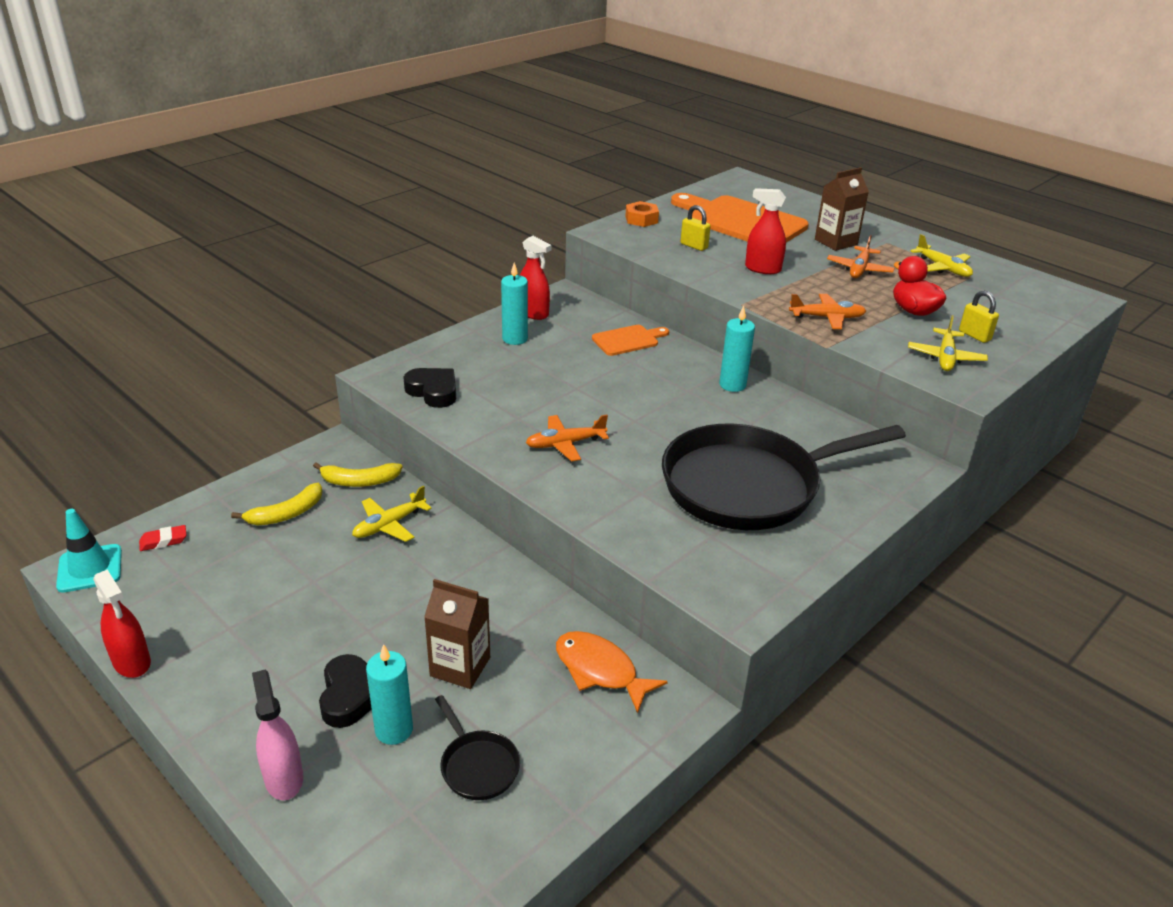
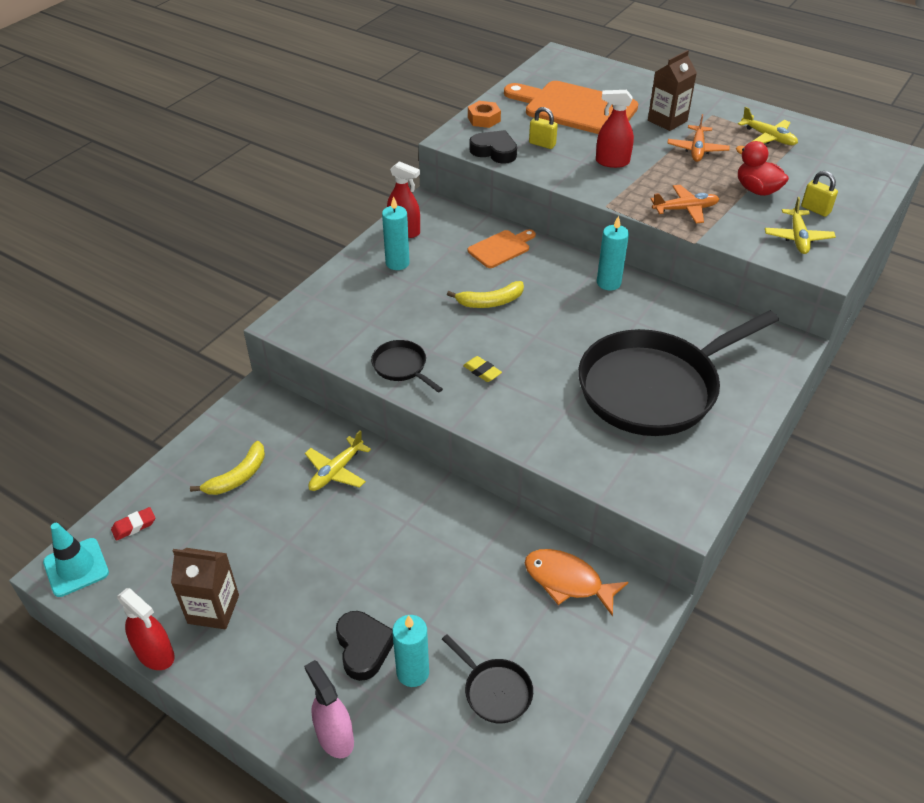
camera: 10 degrees left, 10 degrees up
yellow banana [313,462,403,487] -> yellow banana moved to [447,281,524,308]
black heart [403,368,456,408] -> black heart moved to [469,130,517,164]
brown carton [424,579,490,689] -> brown carton moved to [171,548,239,629]
orange plane [526,414,609,461] -> yellow eraser [463,356,502,382]
none -> black pan [371,340,443,393]

